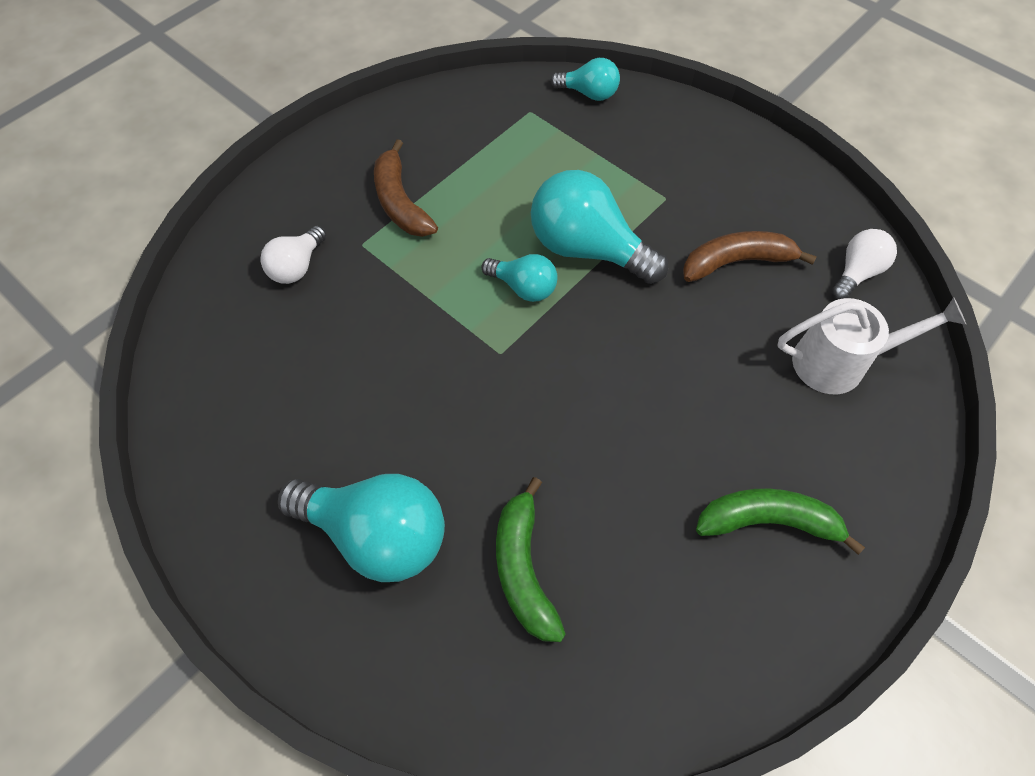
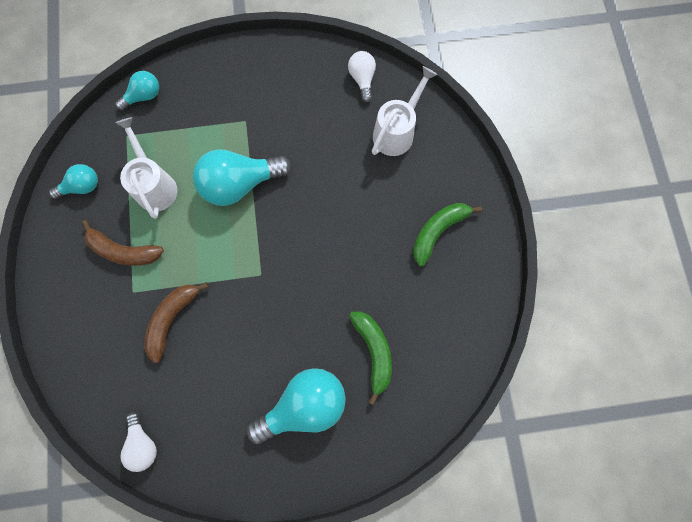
camera: 50 degrees left, 15 degrees up
white light bulb [260,226,326,284] -> white light bulb moved to [120,412,157,472]
turquoise light bulb [481,254,558,302] -> turquoise light bulb moved to [49,164,98,199]
green banana [496,477,566,642] -> green banana turned 135 degrees counterclockwise [349,312,392,405]
brown banana [683,231,817,282] -> brown banana moved to [144,282,209,363]
none -> white watering can [115,117,178,219]

